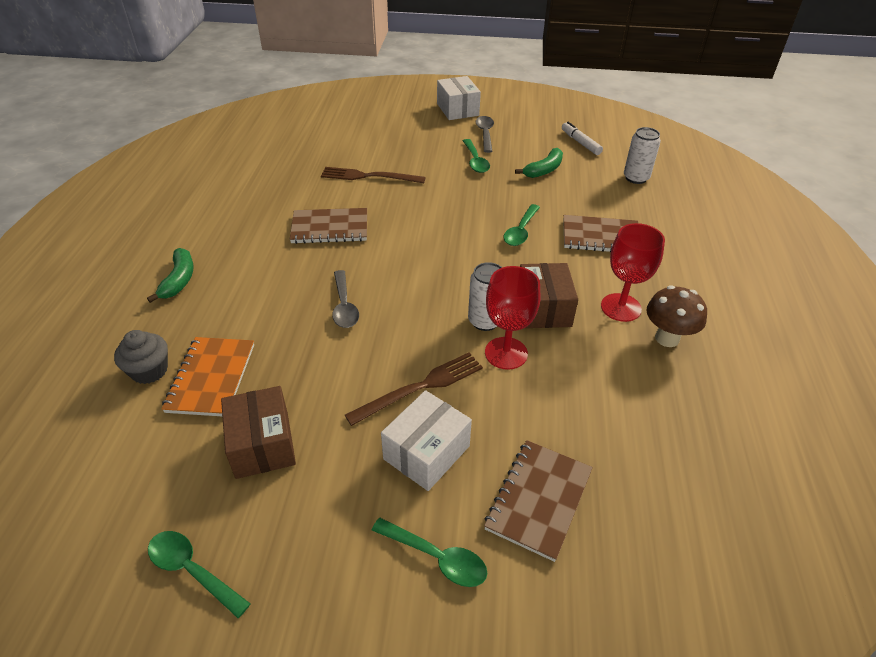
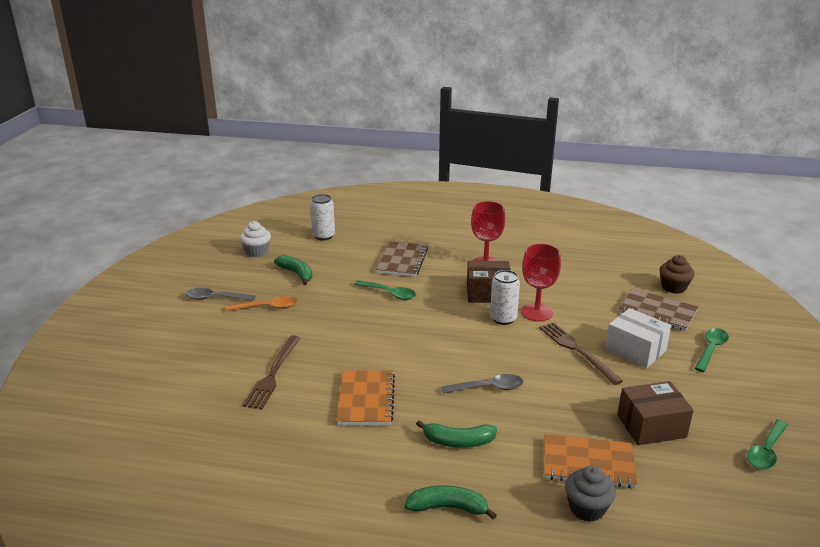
camera: 85 degrees left, 15 degrees down
brown notebook [290,208,367,244] -> orange notebook [337,370,395,425]
white box [437,76,481,120] -> none
green spoon [463,139,490,173] -> orange spoon [226,296,297,311]
white marker [562,122,603,155] -> white cupcake [240,221,271,257]
brown mushroom [646,286,707,347] -> none
none -> green banana [416,420,497,448]
none -> brown cupcake [659,255,694,294]

